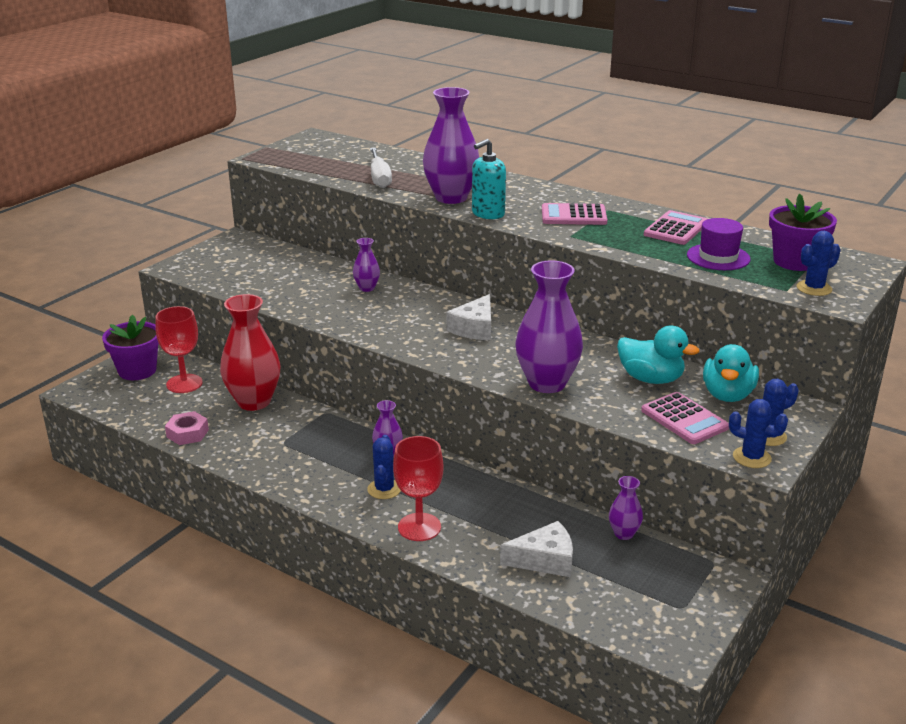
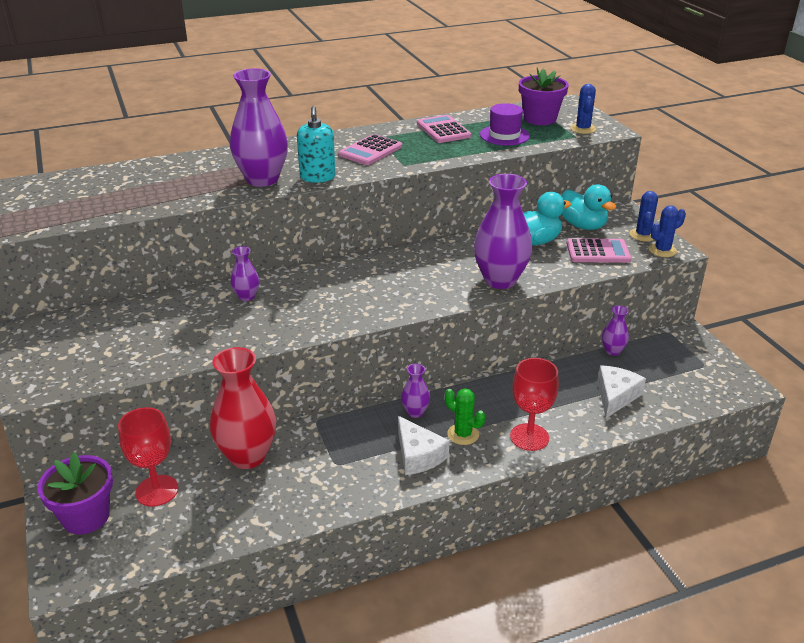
camera: 55 degrees left, 5 degrees up
pink nut [165,411,209,445] -> none
blue cactus [367,435,401,499] -> green cactus [445,388,485,445]
white screwdriver [370,148,392,188] -> none
white cheese [446,294,491,340] -> white cheese moved to [398,416,449,475]

